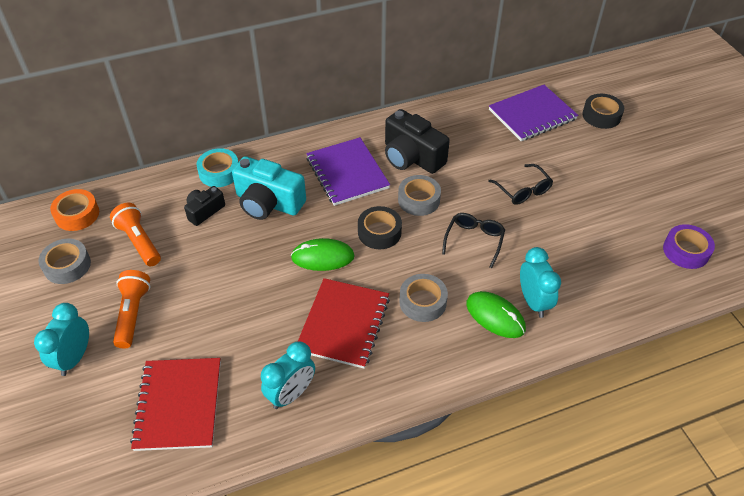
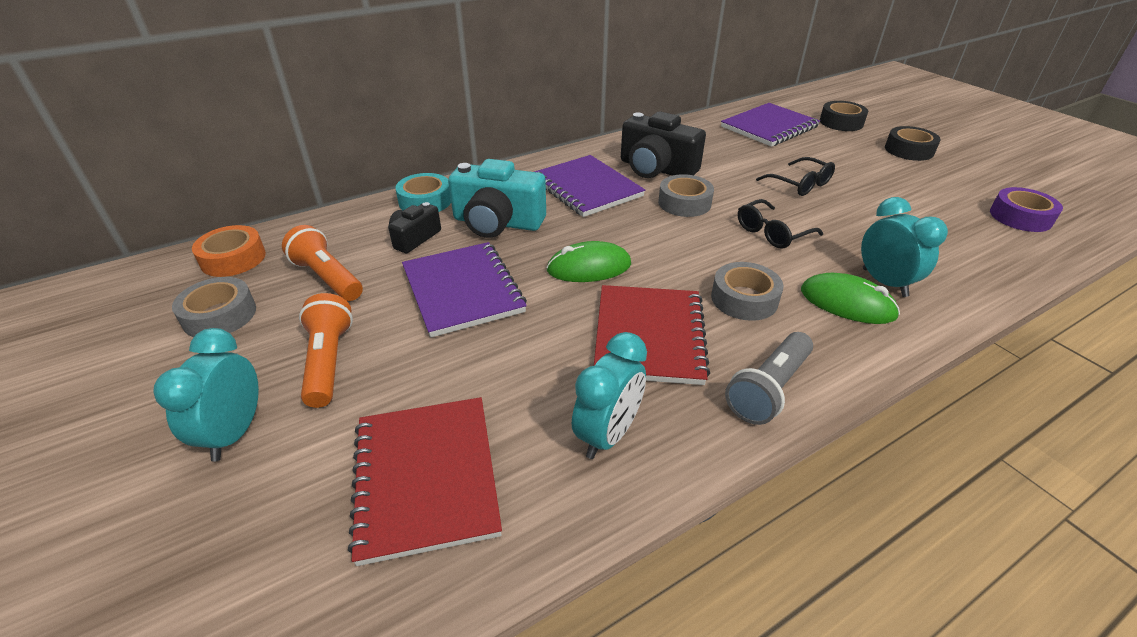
camera: 10 degrees left, 10 degrees down
black tape [358,206,402,249] -> black tape moved to [885,126,941,161]
black glasses [442,213,505,268] -> black glasses turned 135 degrees counterclockwise [738,199,823,249]
none -> purple notebook [402,242,527,338]
none -> grey flashlight [725,332,813,425]

